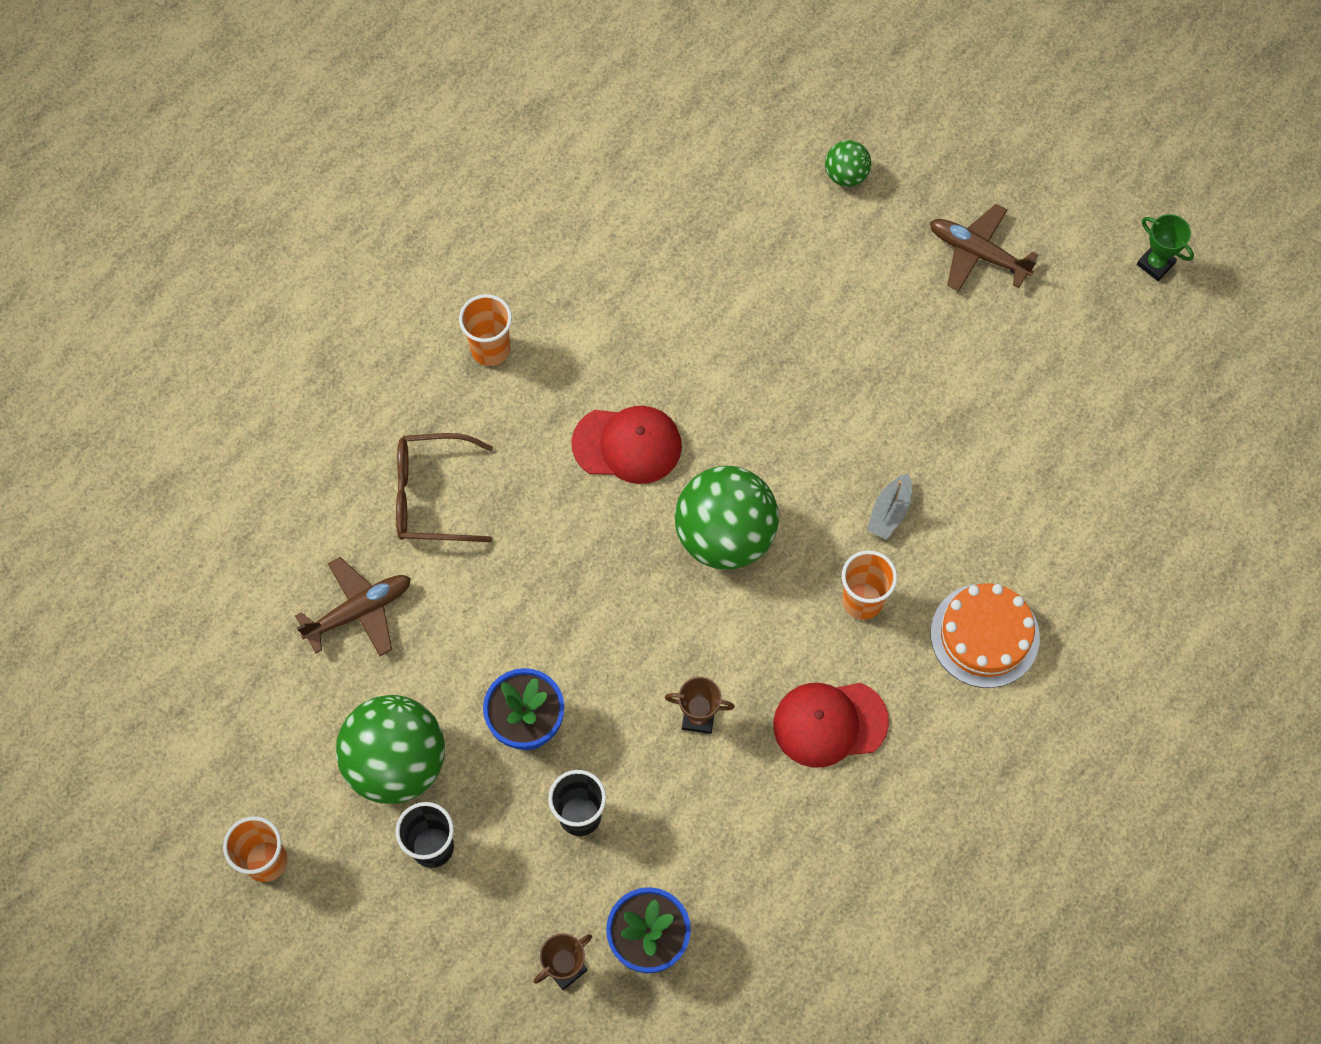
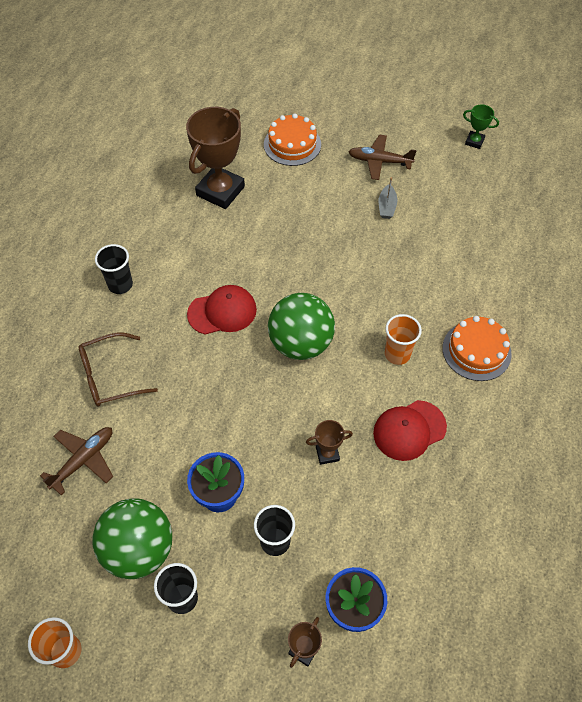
camera: 20 degrees left, 10 degrees down
orange cup [459,294,512,366] -> black cup [95,244,133,294]
green ball [825,140,871,187] -> orange cake [264,114,321,166]
grey boat [867,473,912,540] -> grey boat moved to [379,177,398,219]
none -> brown trophy [186,107,245,209]

